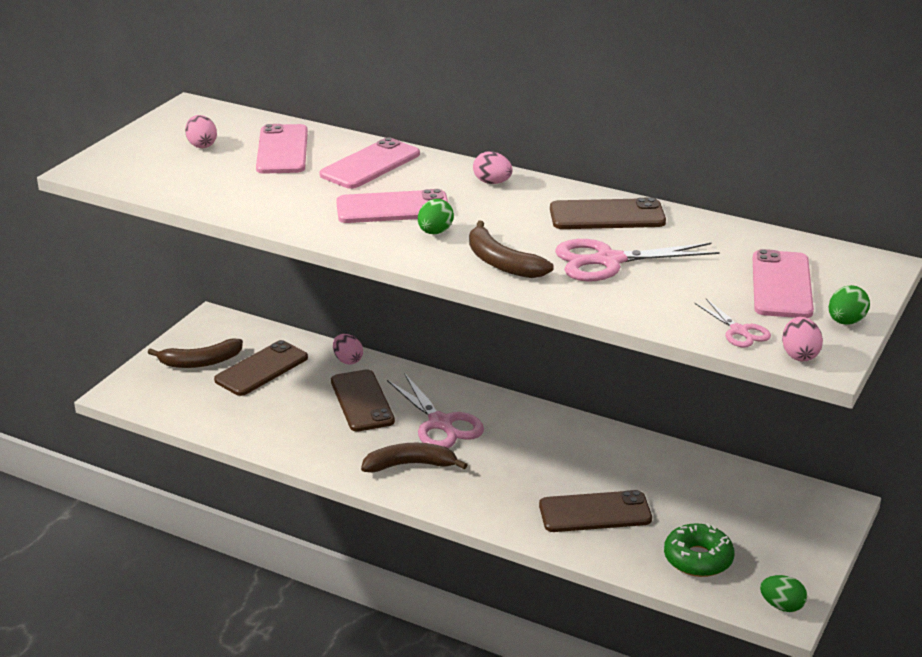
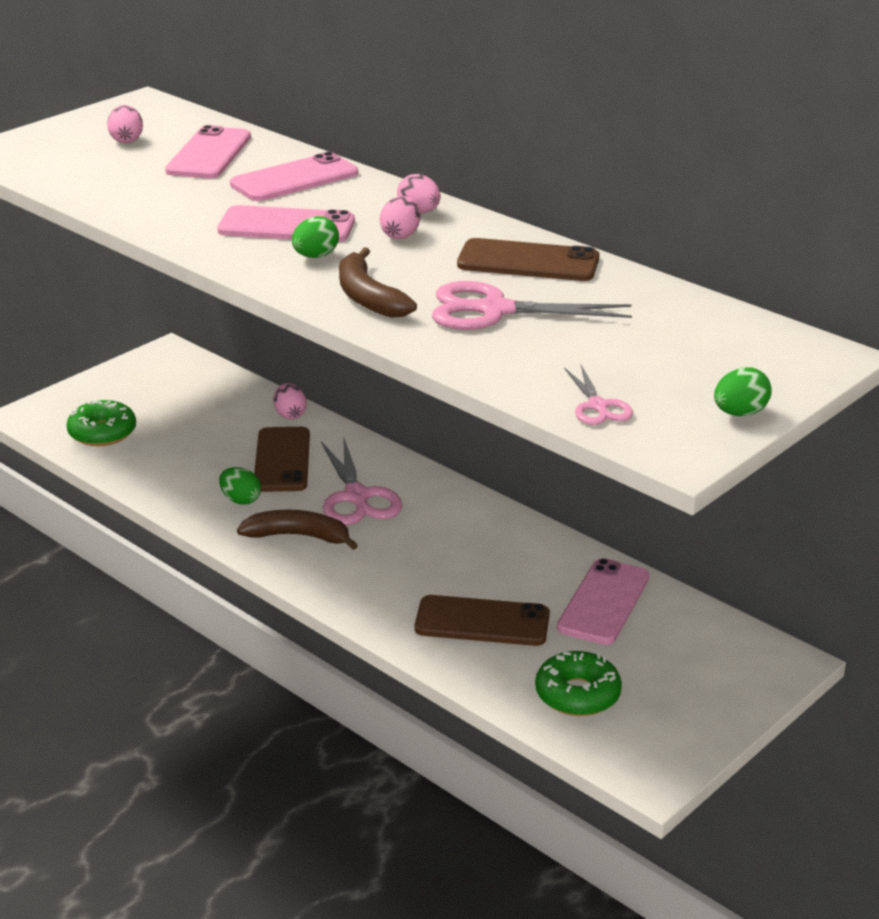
camera: 15 degrees right, 0 degrees up
brown banana [148,338,243,368] -> none
brown phone [214,340,308,396] -> none
pink phone [753,249,814,318] -> pink phone moved to [557,558,649,645]
green egg [760,575,807,612] -> green egg moved to [219,467,261,505]
pink egg [782,317,823,362] -> pink egg moved to [380,196,421,239]
none -> green donut [66,400,136,446]

